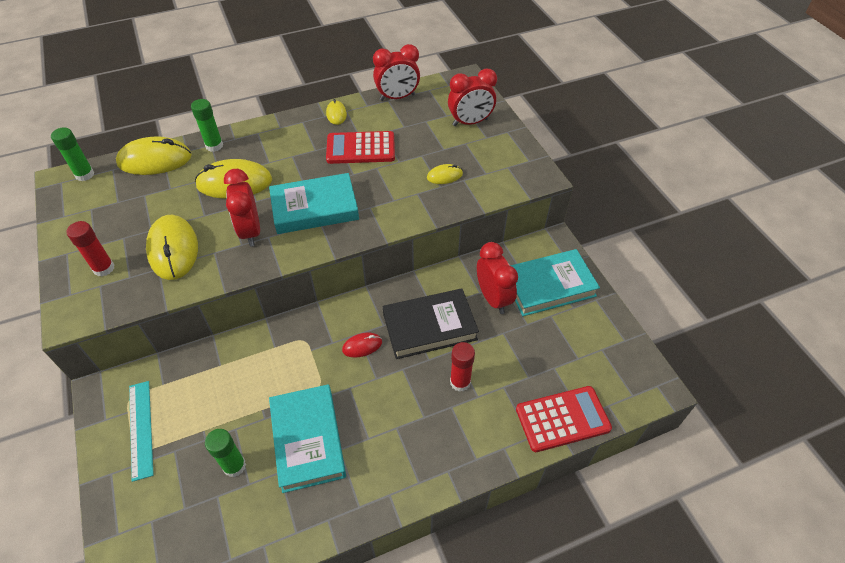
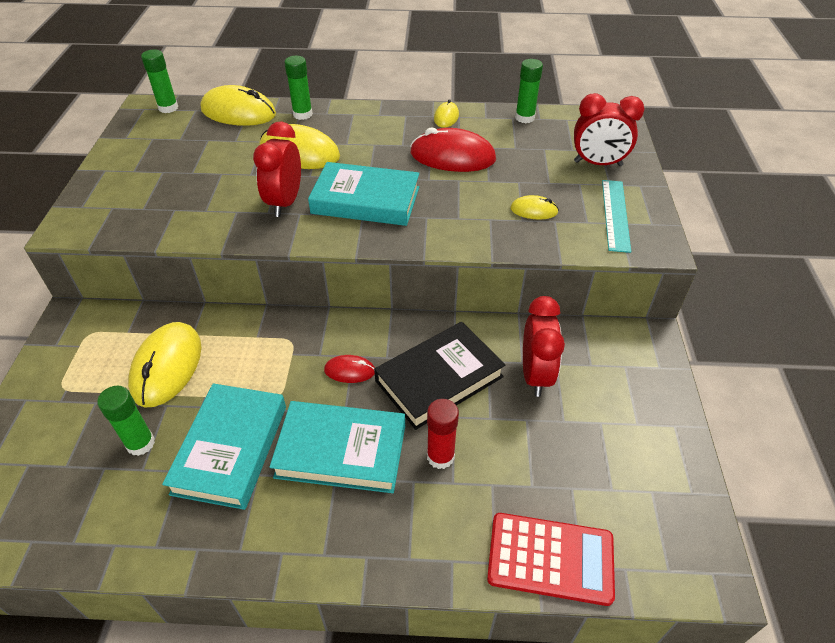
camera: 25 degrees right, 5 degrees down
red glue stick [66,221,114,277] -> none
turquoise ruler [129,381,154,482] -> turquoise ruler moved to [602,180,631,253]
yellow mouse [146,215,198,280] -> yellow mouse moved to [128,322,201,408]
red calculator [326,131,395,164] -> red mouse [410,127,496,172]
red clock [373,44,420,101] -> green glue stick [515,59,543,123]
black book [383,289,479,359] -> black book turned 45 degrees counterclockwise [374,322,505,430]
turquoise book [511,249,600,316] -> turquoise book moved to [270,401,405,493]

